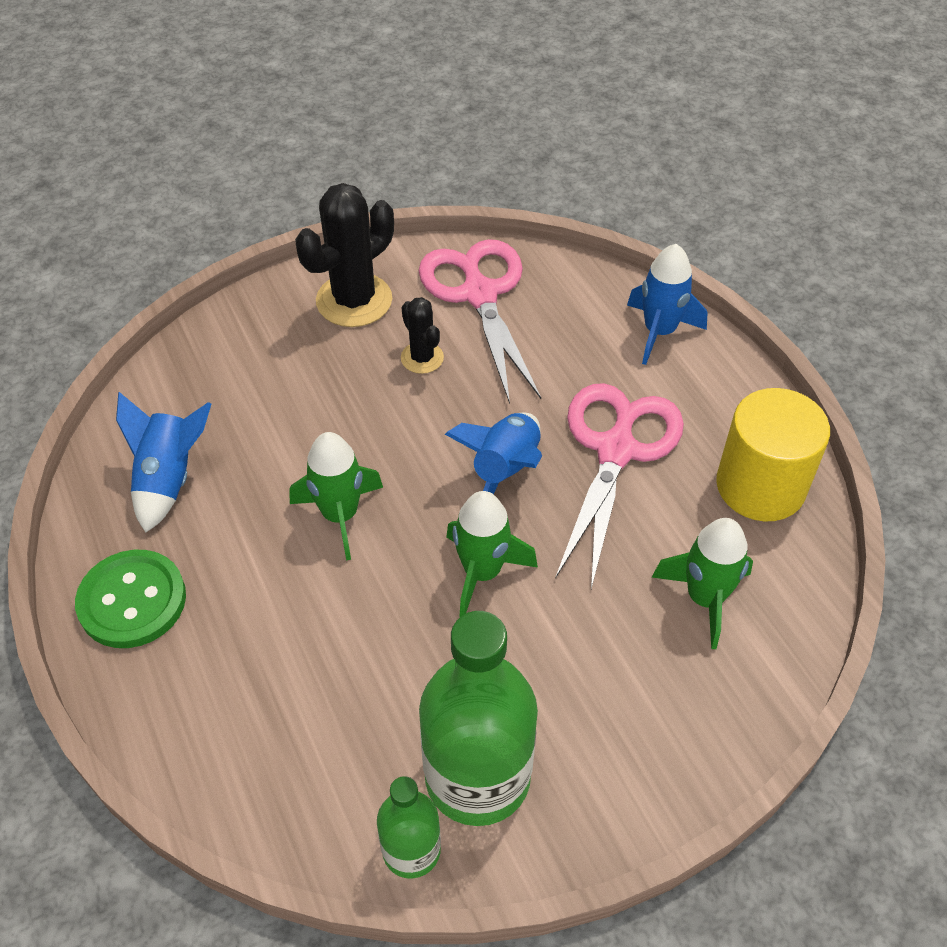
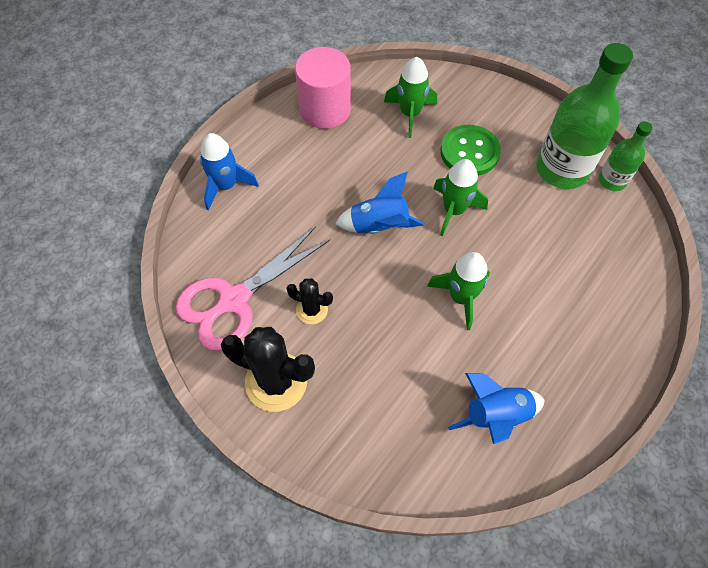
camera: 115 degrees left, 10 degrees up
green button [75,550,186,648] -> green button moved to [440,125,501,176]
black cactus [401,297,444,374] -> black cactus turned 75 degrees clockwise [287,278,333,324]
pink scissors [555,383,684,589] -> none
yellow cylinder [716,388,830,521] -> pink cylinder [295,47,351,129]

